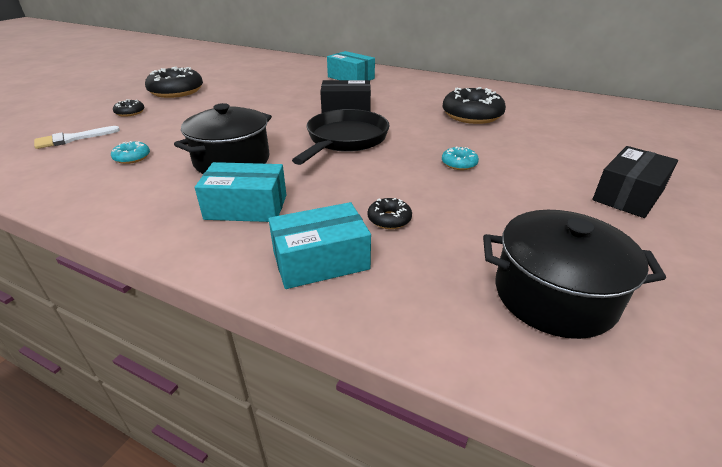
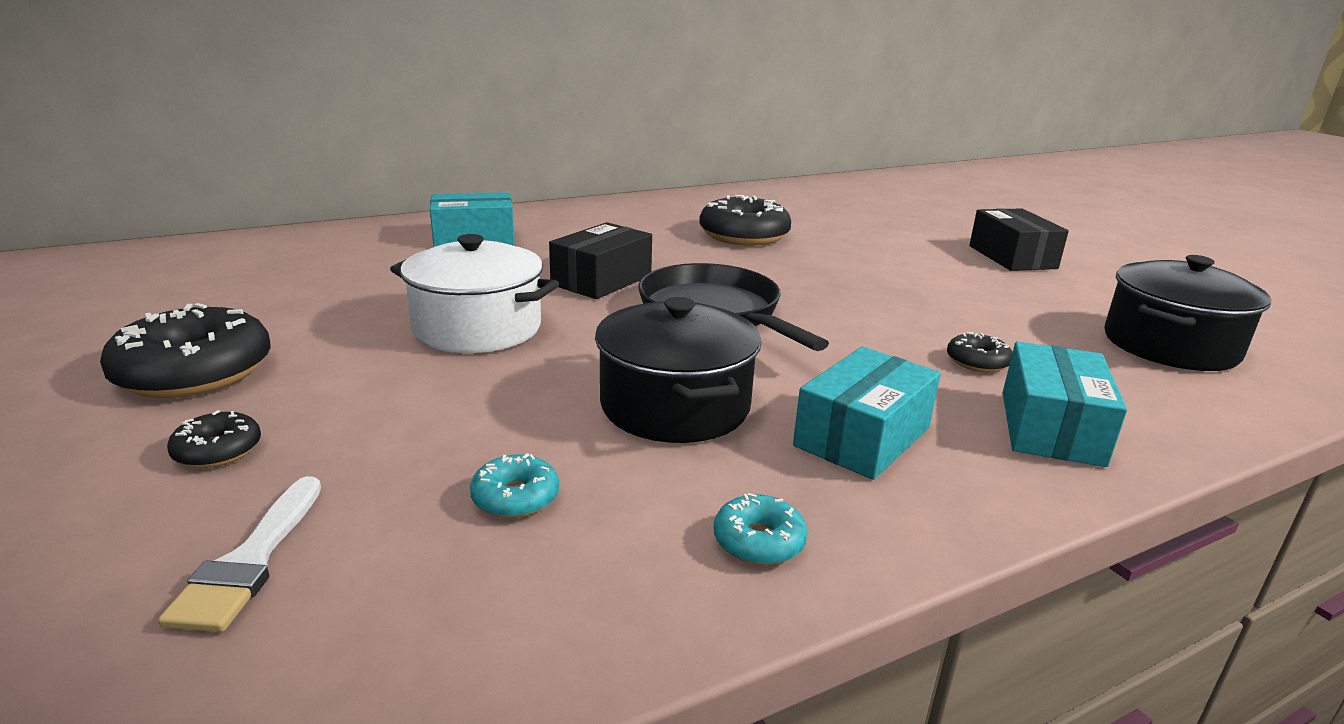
camera: 55 degrees left, 10 degrees down
turquoise donut [442,146,479,170] -> turquoise donut moved to [714,493,808,565]
none -> white pot [390,234,559,353]

